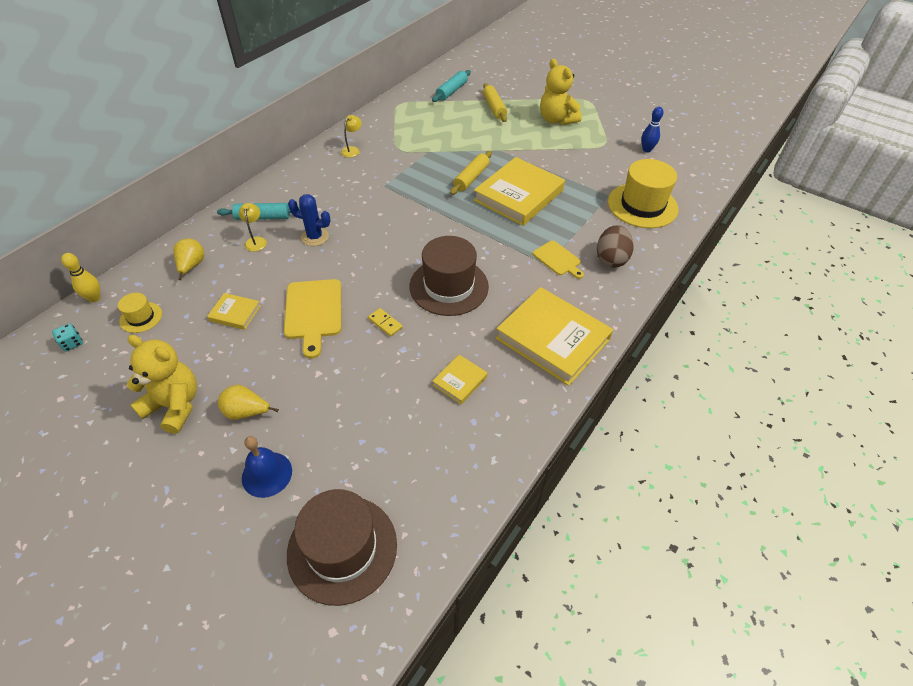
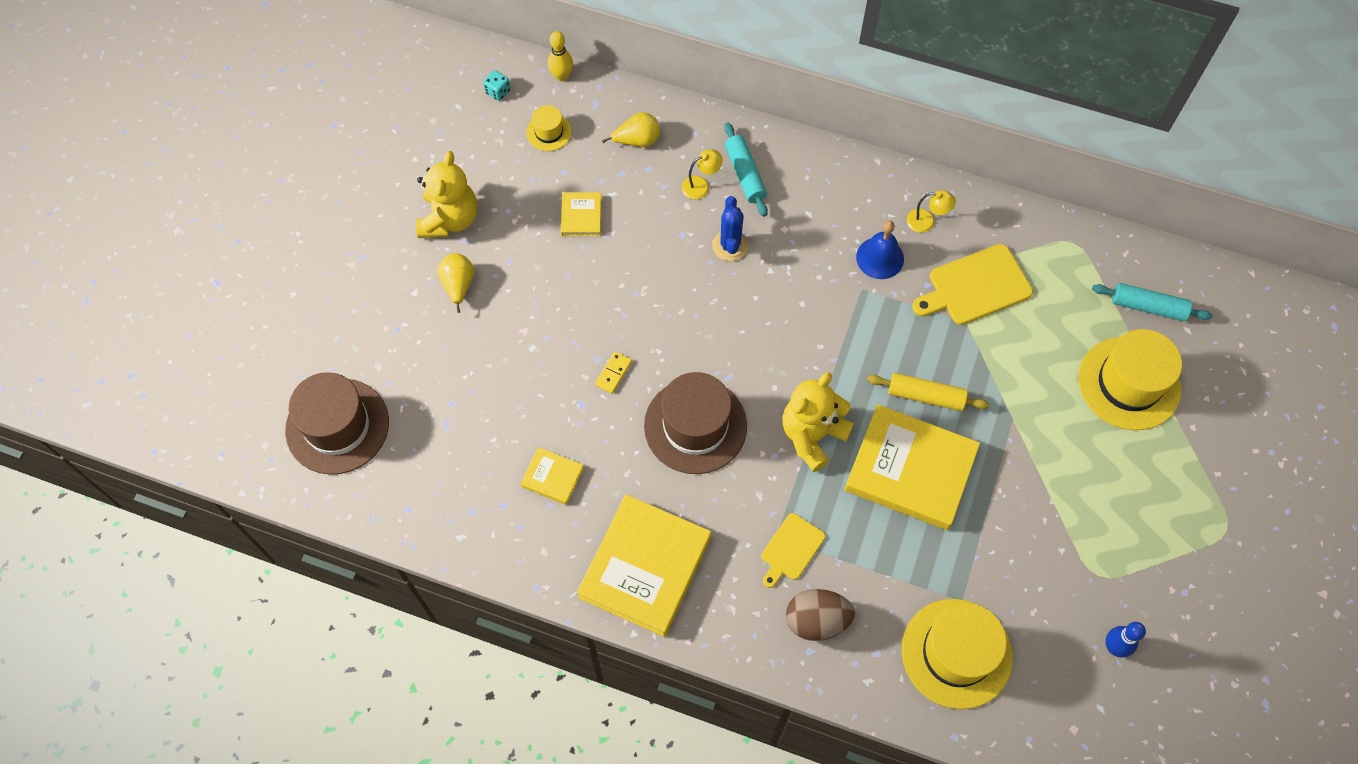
camera: 75 degrees right, 15 degrees up
blue bell [242,436,292,498] -> blue bell moved to [856,221,904,279]
yellow cutting board [284,279,341,359] -> yellow cutting board moved to [912,244,1033,325]
yellow rolling pin [483,83,507,122] -> yellow hat [1079,329,1182,430]
yellow teddy bear [540,59,582,125] -> yellow teddy bear moved to [782,372,854,472]

